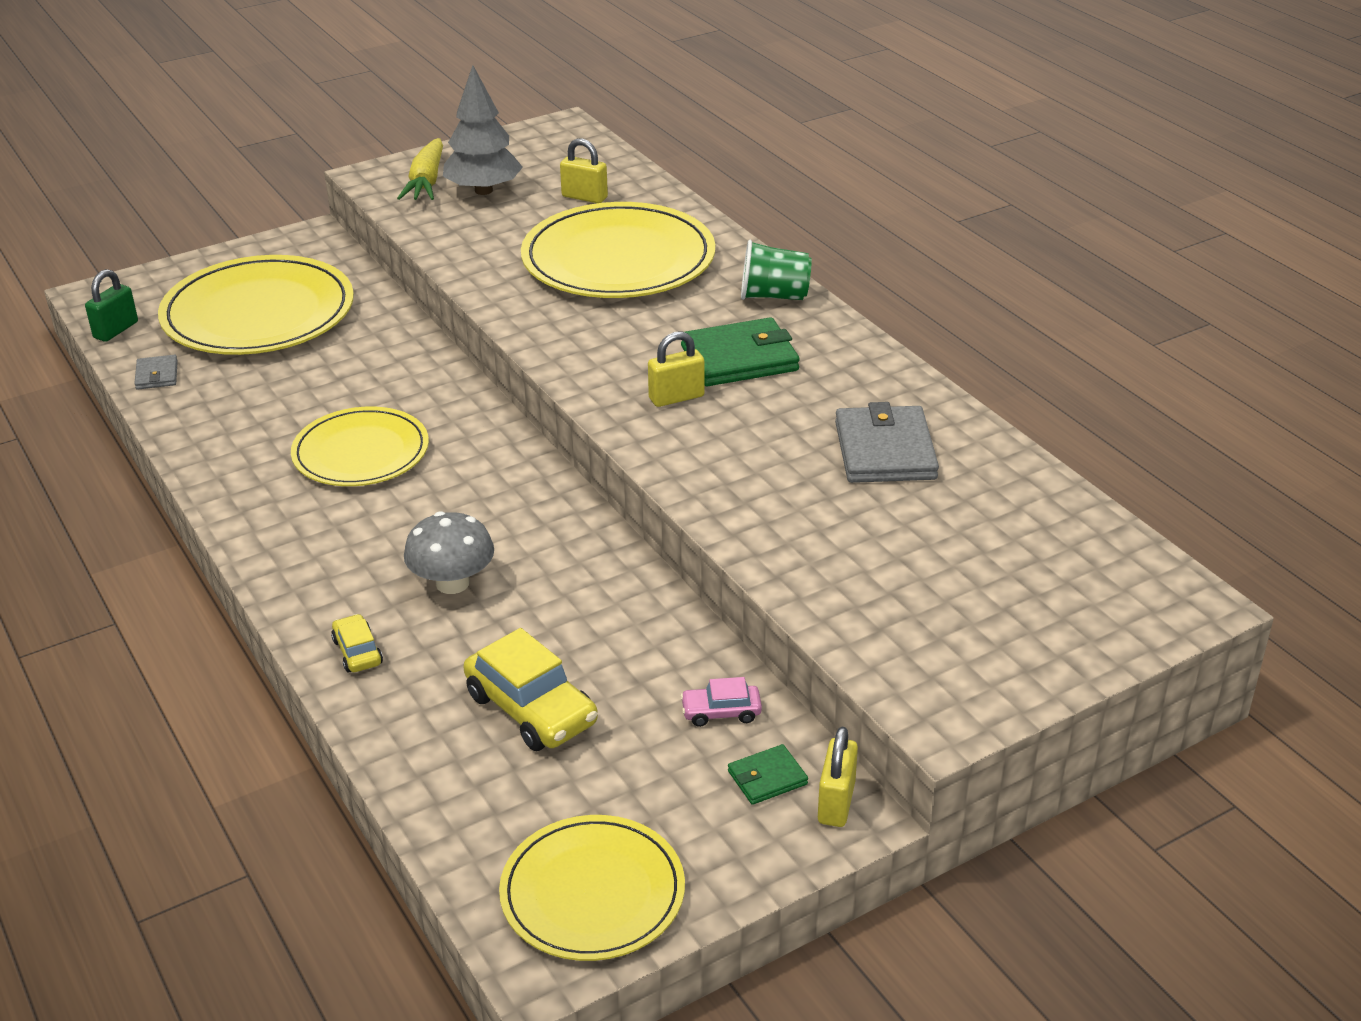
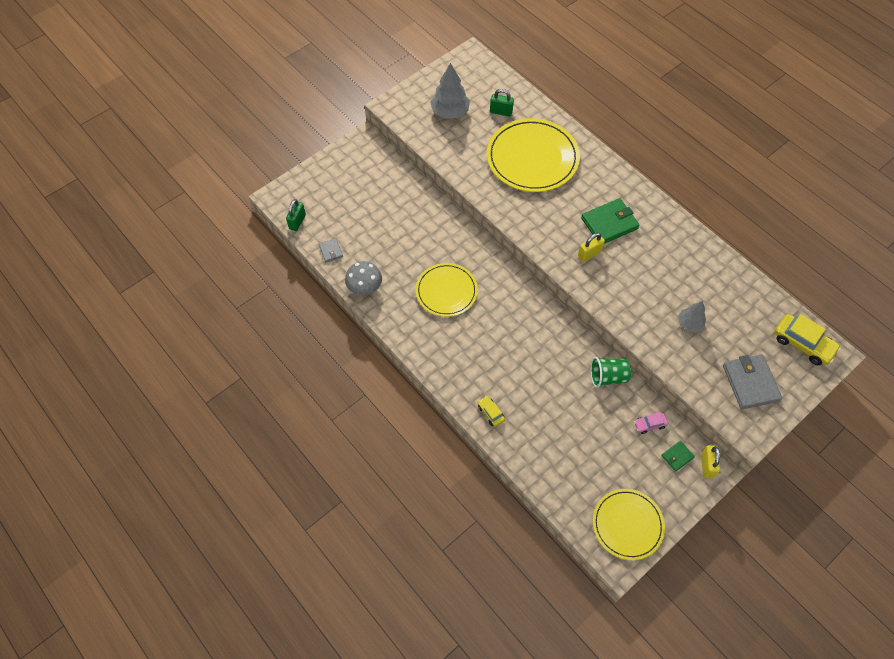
camera: 10 degrees left, 25 degrees up
yellow plate [158,255,354,355] -> none
yellow carrot [397,138,443,200] -> none
grey mushroom [404,511,494,594] -> grey mushroom moved to [345,261,382,295]
yellow car [463,628,598,751] -> yellow car moved to [774,314,841,365]
yellow padlock [560,138,608,203] -> green padlock [490,89,514,117]
green cup [741,240,812,300] -> green cup moved to [590,357,631,388]
grey wallet [835,402,939,483] -> grey wallet moved to [723,354,782,409]
none -> grey tree [678,301,706,332]

